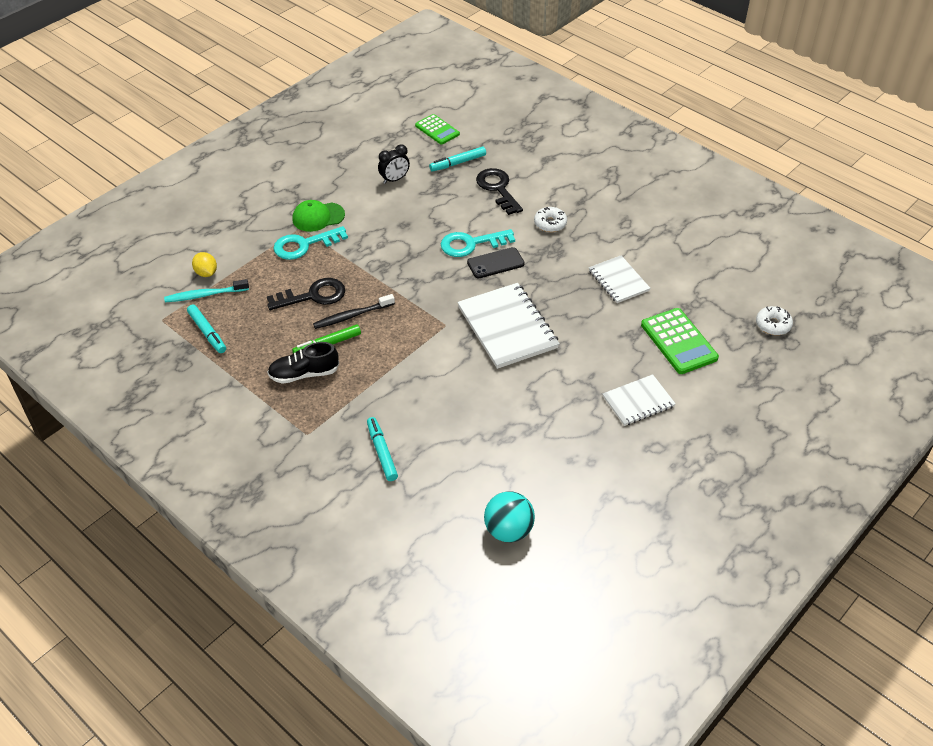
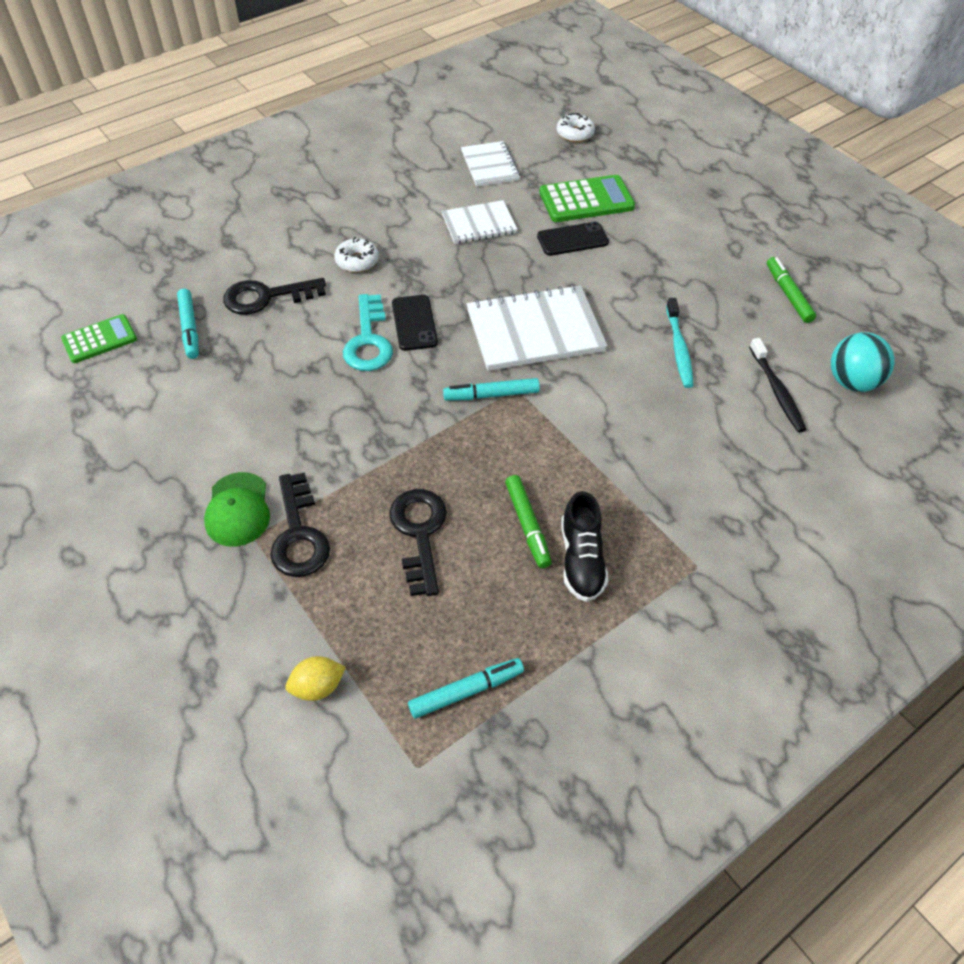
camera: 80 degrees left, 5 degrees up
turquoise toothbrush [164,279,249,302] -> turquoise toothbrush moved to [666,298,694,388]
turquoise key [273,226,348,260] -> black key [270,472,330,577]
black toothbrush [313,294,395,329] -> black toothbrush moved to [749,338,807,432]
turquoise marker [367,417,398,481] -> turquoise marker moved to [443,378,540,401]
black clock [378,144,410,184] -> none
white notebook [603,374,676,426] -> white notebook moved to [461,141,520,187]
none -> black phone [537,221,609,256]
none -> green marker [767,257,816,323]

